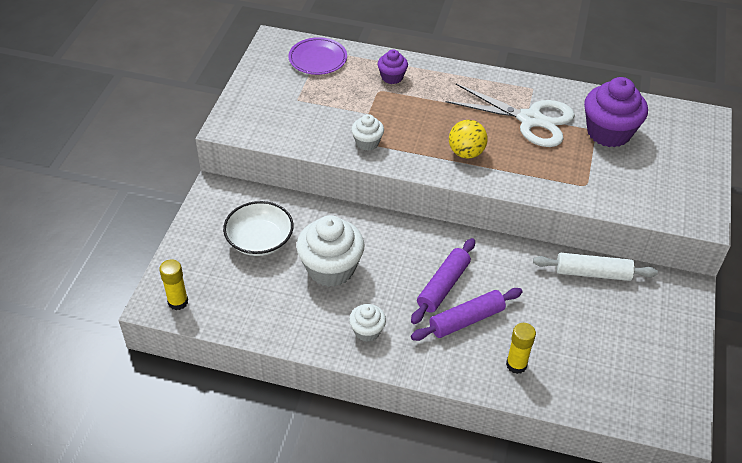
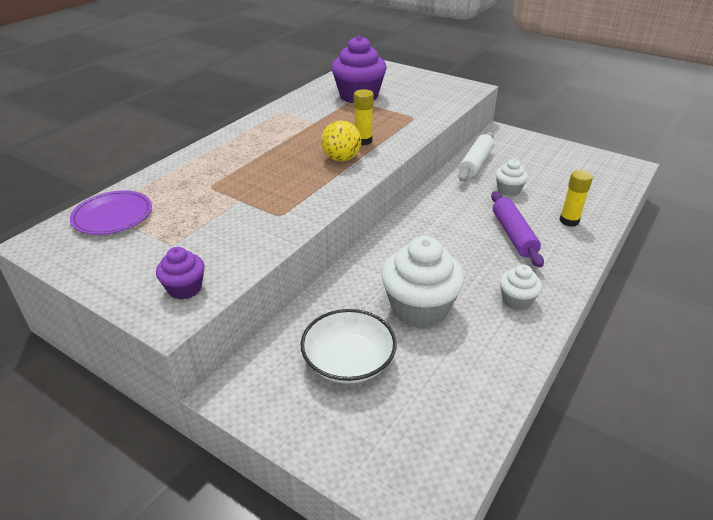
camera: 70 degrees left, 10 degrees down
yellow glue stick [159,259,188,310] -> yellow glue stick moved to [354,89,374,145]
white cupcake [351,114,384,151] -> white cupcake moved to [495,159,528,196]
purple cupcake [378,49,408,84] -> purple cupcake moved to [156,247,205,300]
purple rolling pin [411,238,475,324] -> none
white scissors [445,84,575,147] -> none

